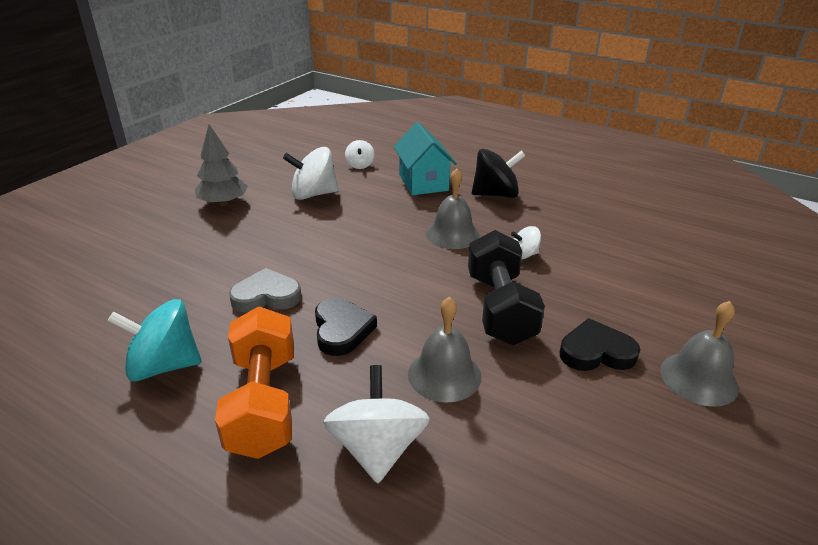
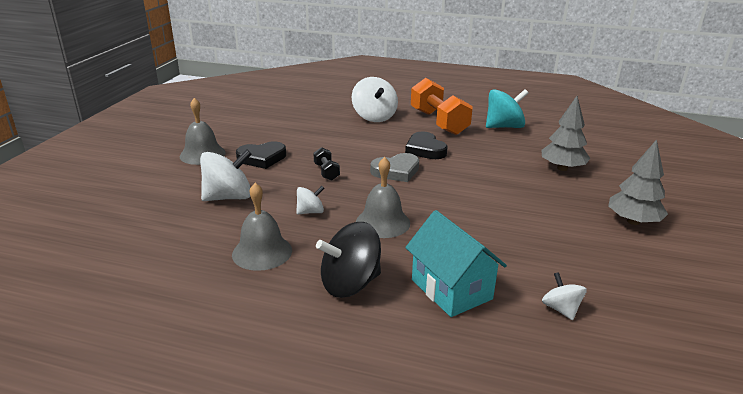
camera: 165 degrees right, 5 degrees down
grey heart [229,268,302,313] -> grey heart moved to [370,153,419,182]
white spinning top [283,147,339,200] -> white spinning top moved to [200,149,252,201]
grey bell [408,297,481,403] -> grey bell moved to [232,183,292,271]
black dumbbell [468,230,545,345] -> black dumbbell [313,147,340,181], size x0.45
none -> grey tree [541,96,590,171]

